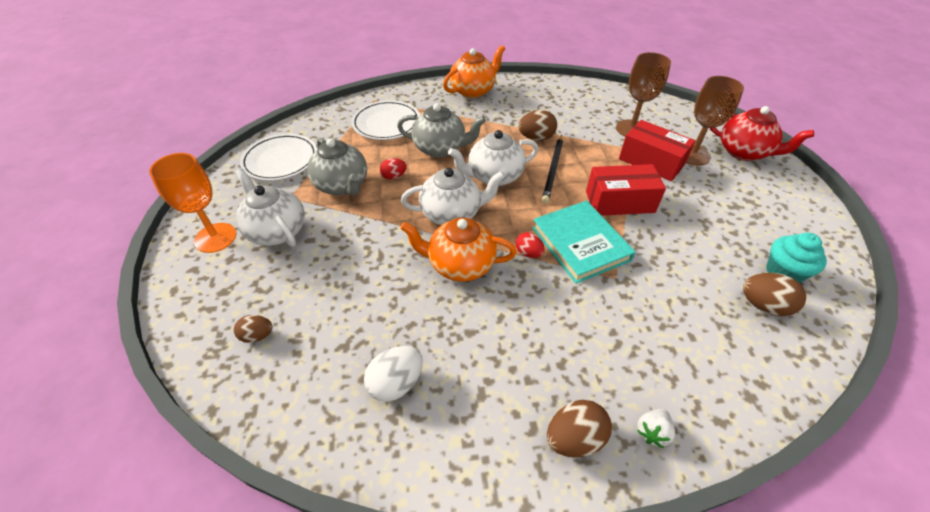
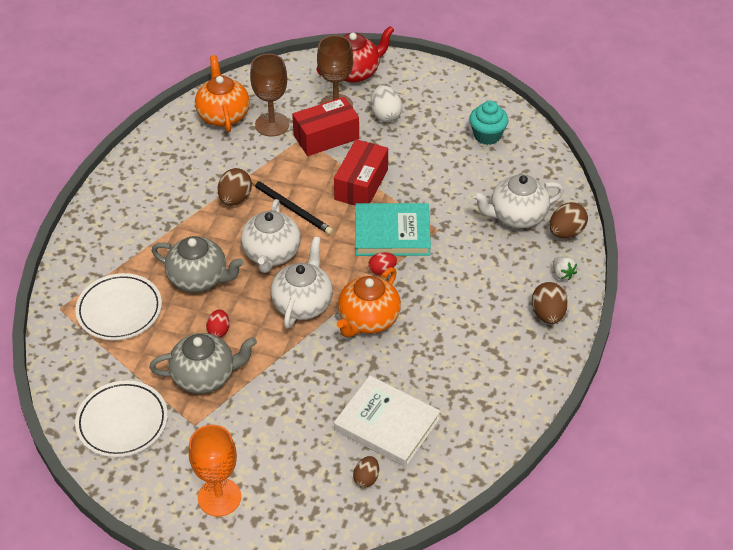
camera: 65 degrees left, 0 degrees up
white teapot [236,168,305,247] -> white teapot moved to [472,174,564,228]
white egg [364,346,423,402] -> white egg moved to [371,85,402,122]
grey teapot [397,103,486,158] -> grey teapot turned 75 degrees clockwise [152,236,244,292]
orange teapot [443,45,505,98] -> orange teapot moved to [195,55,250,132]
brown egg [743,273,806,316] -> brown egg moved to [549,202,588,238]
none -> white book [334,375,441,467]

